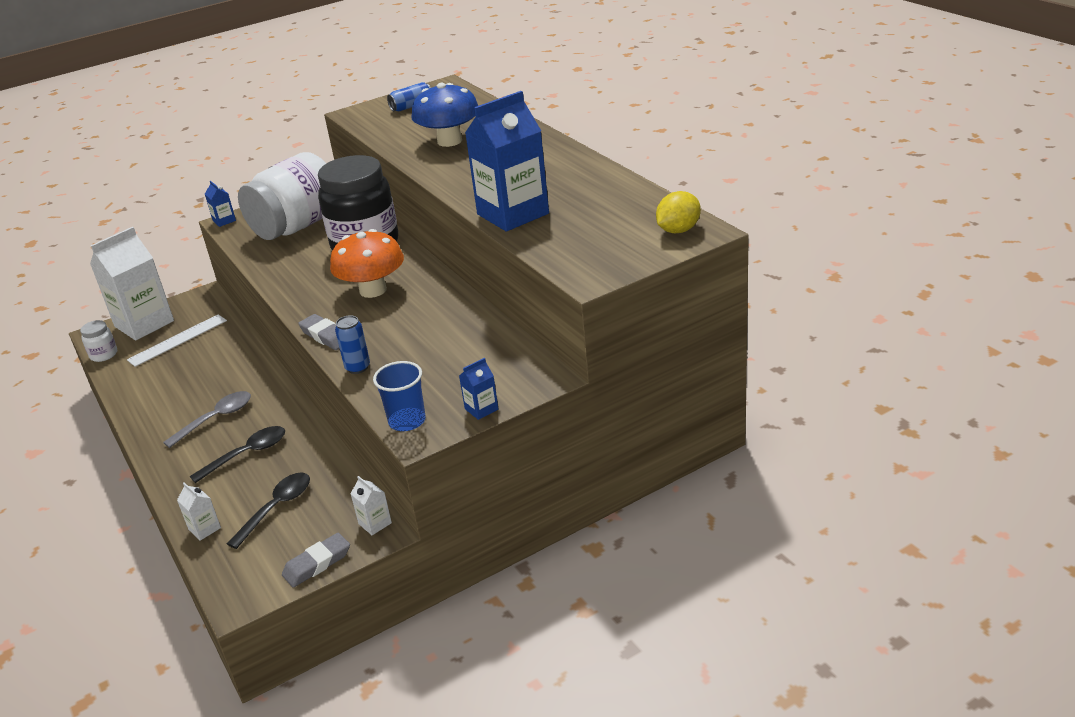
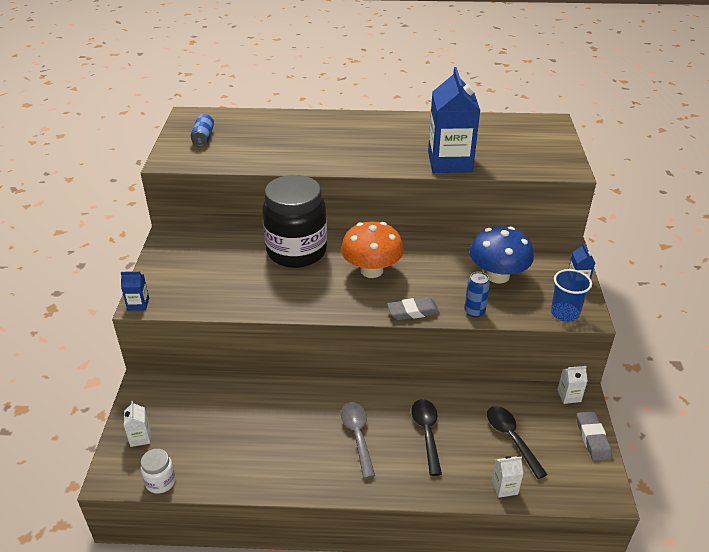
camera: 60 degrees left, 5 degrees up
white carton [90,227,174,340] -> white carton [124,401,151,447], size x0.42
white ruler [127,315,227,367] -> none
white jar [238,152,326,240] -> none
blue mushroom [412,83,478,147] -> blue mushroom moved to [469,226,534,284]
yellow lemon [656,191,701,233] -> none

